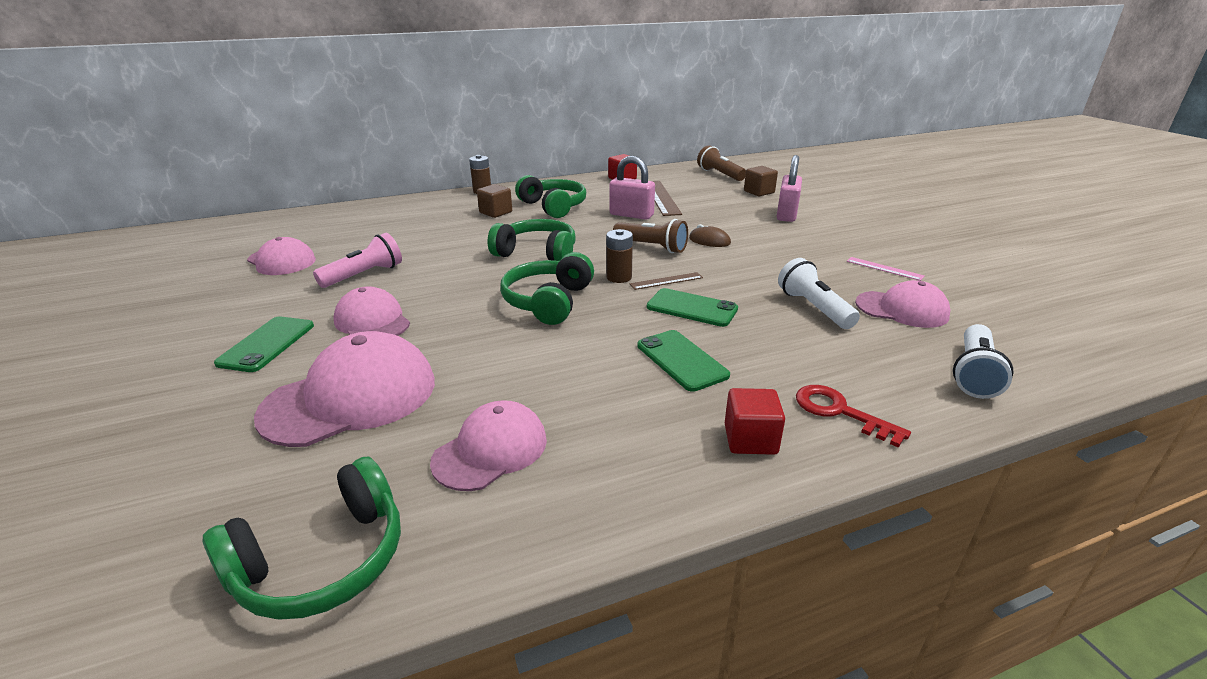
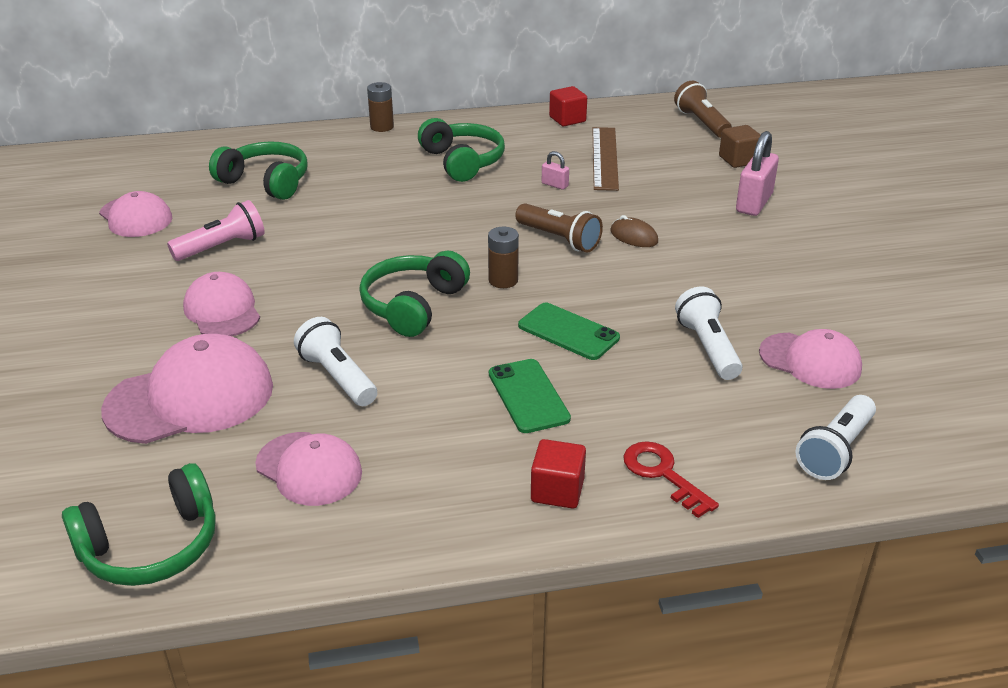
camera: 10 degrees right, 5 degrees up
green phone [214,316,314,372] -> none
pink cap [430,400,547,491] -> pink cap turned 75 degrees clockwise [255,432,362,506]
brown cube [477,184,512,218] -> none
green headphones [488,219,576,261] -> green headphones moved to [209,141,307,200]
pink padlock [609,156,655,220] -> pink padlock [542,151,569,190], size x0.49
brown ruler [630,272,703,290] -> none
pink ruler [847,257,924,281] -> none
none -> white flashlight [294,317,377,406]

